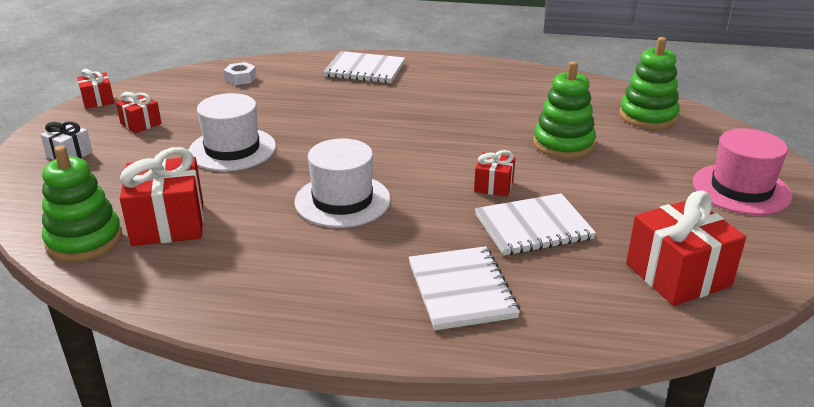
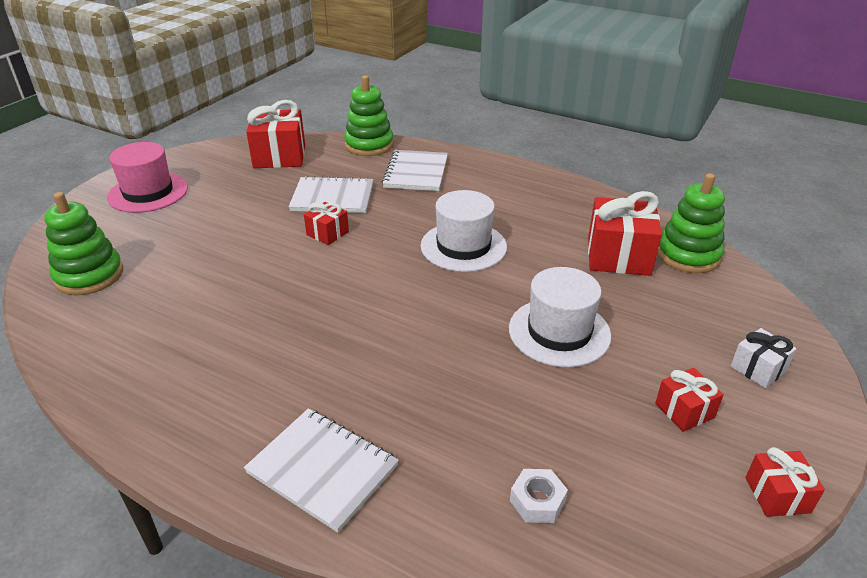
camera: 160 degrees left, 5 degrees up
green stacking toy [533,61,596,159] -> green stacking toy moved to [344,75,394,156]

